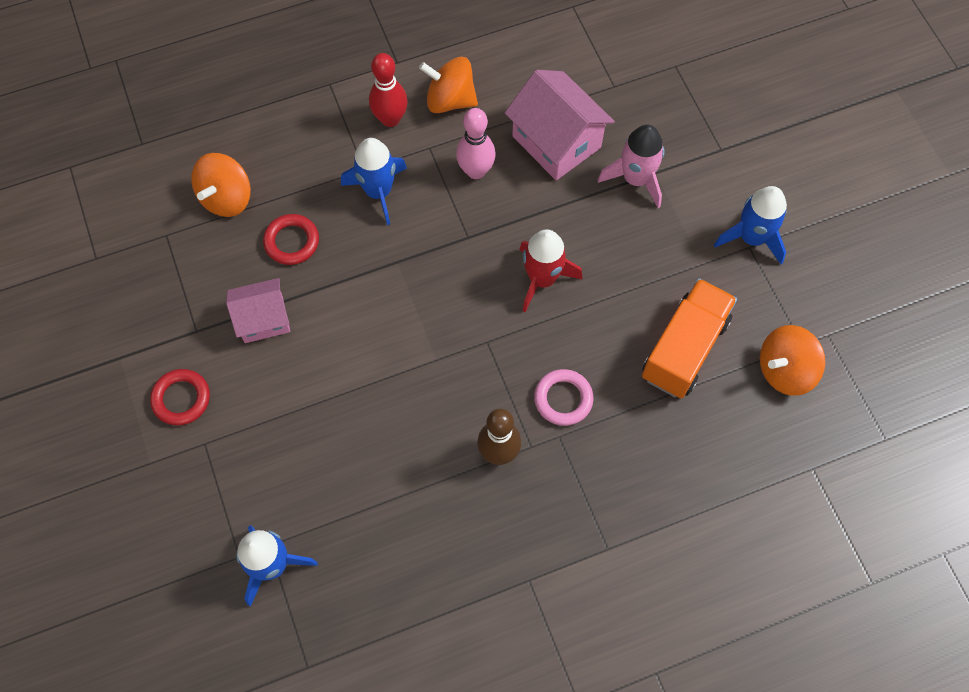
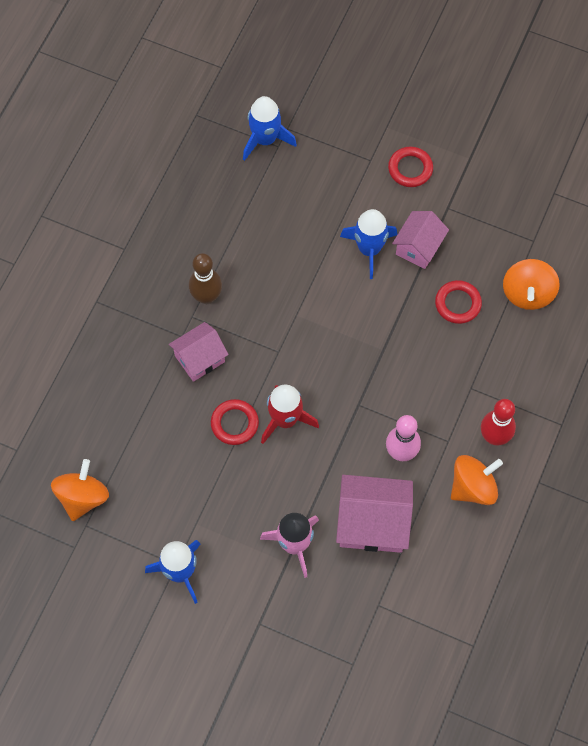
camera: 135 degrees right, 0 degrees up
orange spinning top [191,153,251,217] -> orange spinning top turned 150 degrees counterclockwise [503,259,560,310]
blue rocket [341,138,407,225] -> blue rocket moved to [340,209,397,279]
pink ring [534,369,594,426] -> pink house [169,322,229,382]
orange truck [642,278,737,399] -> none
none -> red ring [211,399,259,445]

